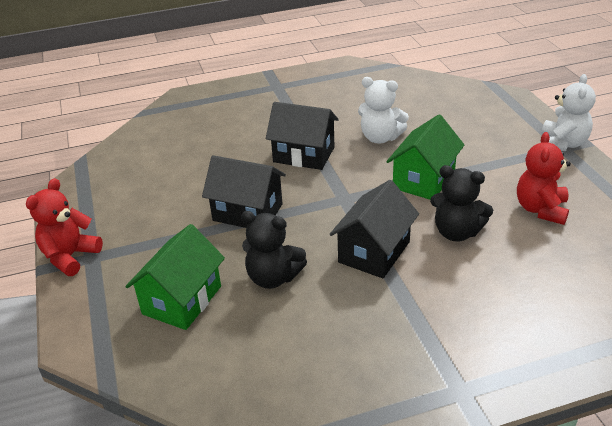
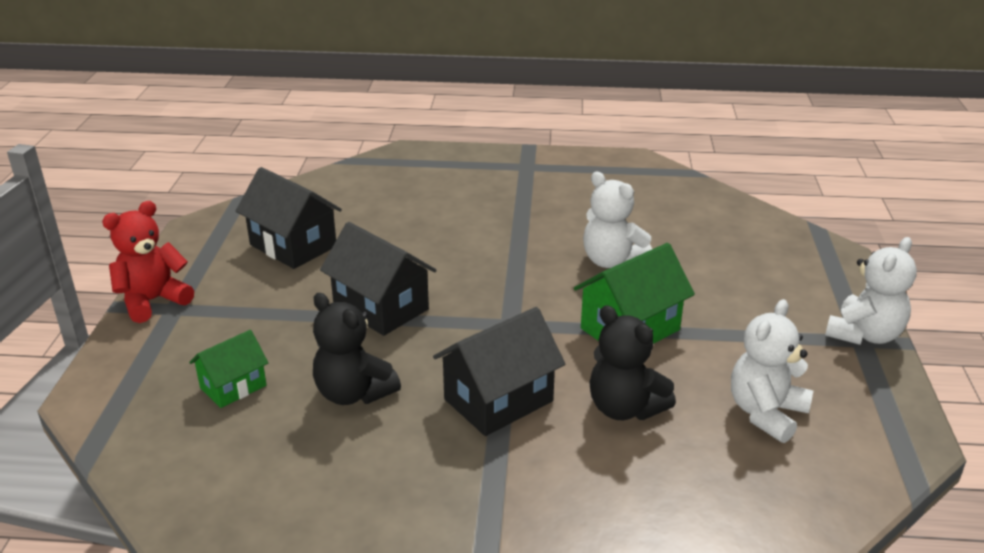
camera: 20 degrees right, 5 degrees down
green house [125,224,225,330] -> green house [189,330,268,408], size x0.61
black house [266,102,339,170] -> black house moved to [236,167,342,269]
red teddy bear [517,132,571,225] -> white teddy bear [731,299,813,443]

